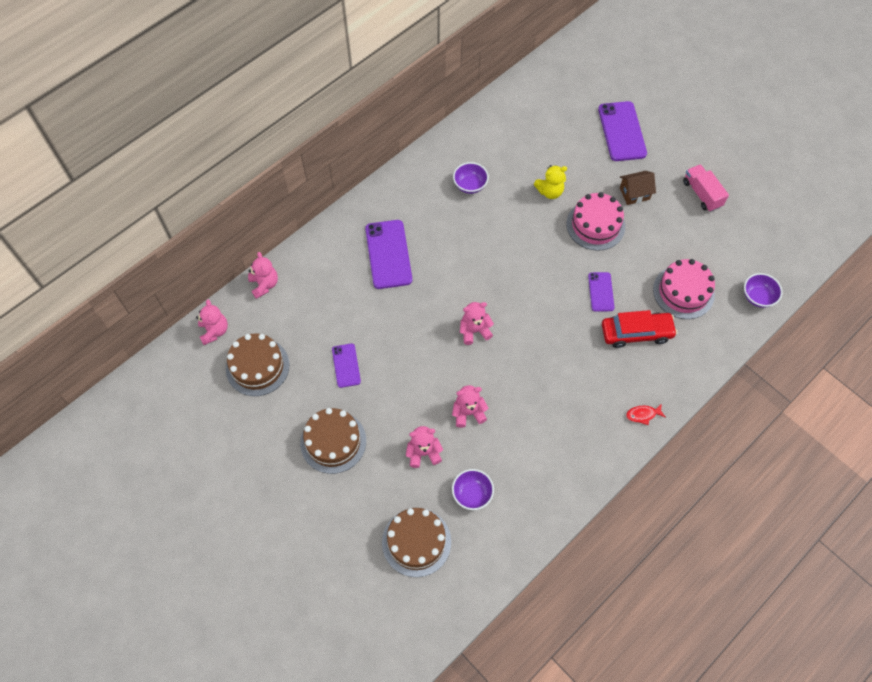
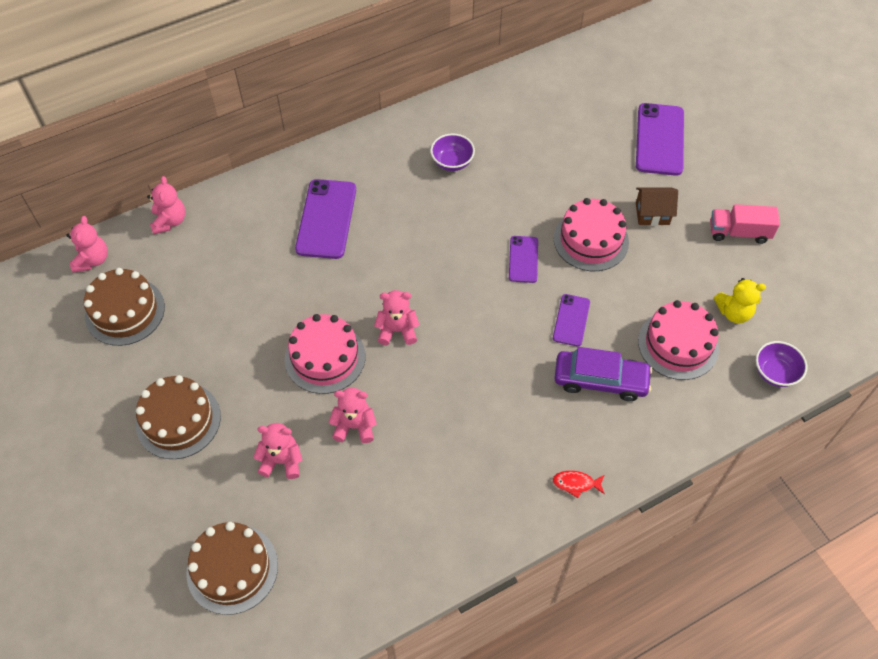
camera: 15 degrees right, 5 degrees down
purple phone [332,343,361,388] -> purple phone moved to [509,236,538,283]
purple bowl [452,469,494,510] -> none
yellow teddy bear [534,165,567,199] -> yellow teddy bear moved to [714,278,766,323]
red car [602,310,677,348] -> purple car [554,347,653,401]
pink truck [683,164,729,212] -> pink truck turned 75 degrees counterclockwise [710,204,780,244]
none -> pink cake [285,314,365,394]

